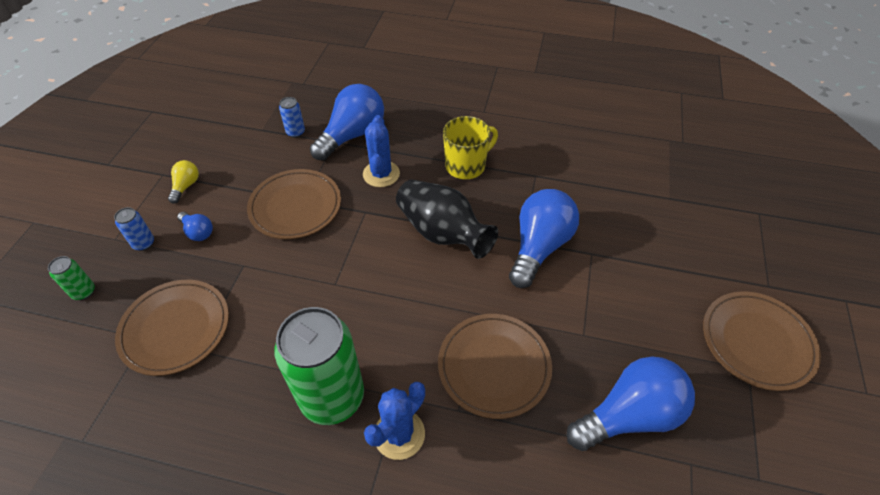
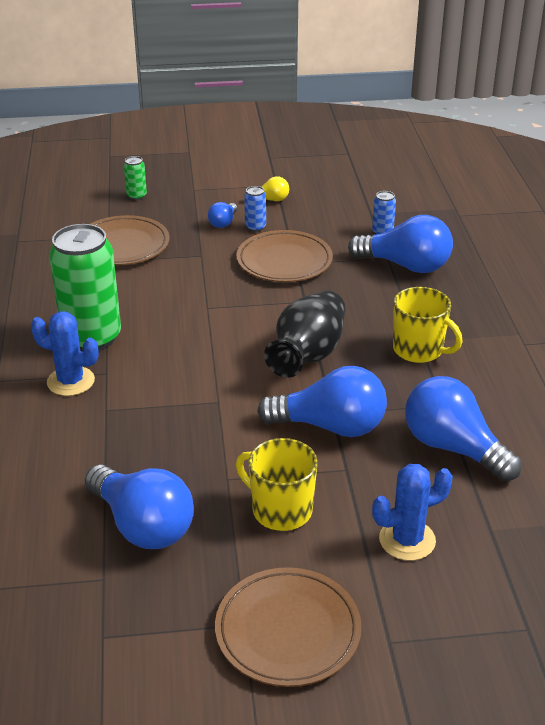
camera: 70 degrees right, 15 degrees down
blue can [114,207,154,251] -> blue can moved to [244,186,266,232]
blue cactus [363,115,400,187] -> blue cactus moved to [372,464,453,561]
brown plate [438,314,552,419] -> none
none -> yellow mug [236,438,318,531]
none -> blue light bulb [405,376,521,482]

